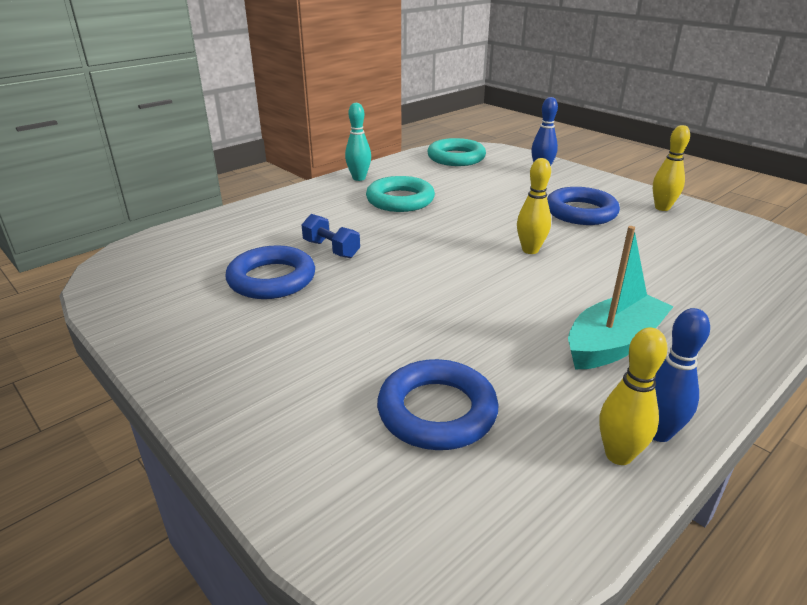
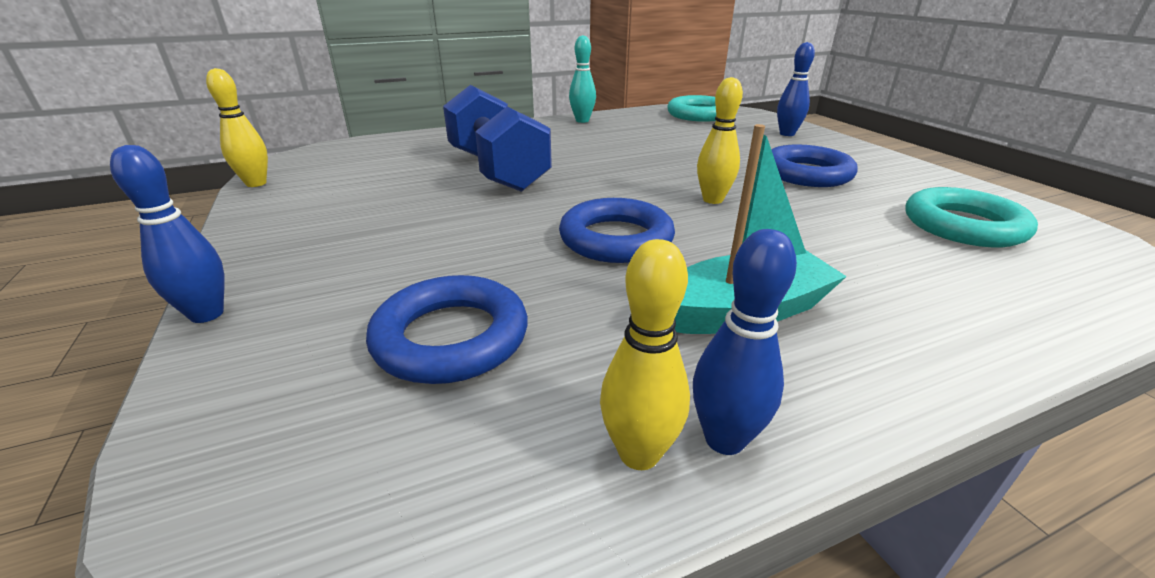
camera: 20 degrees right, 0 degrees up
blue ring [226,245,315,299] -> blue ring moved to [559,198,675,263]
blue dumbbell [302,214,360,258] -> blue dumbbell [443,85,552,192], size x2.16
turquoise ring [366,176,435,212] -> turquoise ring moved to [905,187,1038,247]
yellow bowling pin [653,125,690,211] -> yellow bowling pin moved to [206,68,268,187]
none -> blue bowling pin [110,145,225,323]

